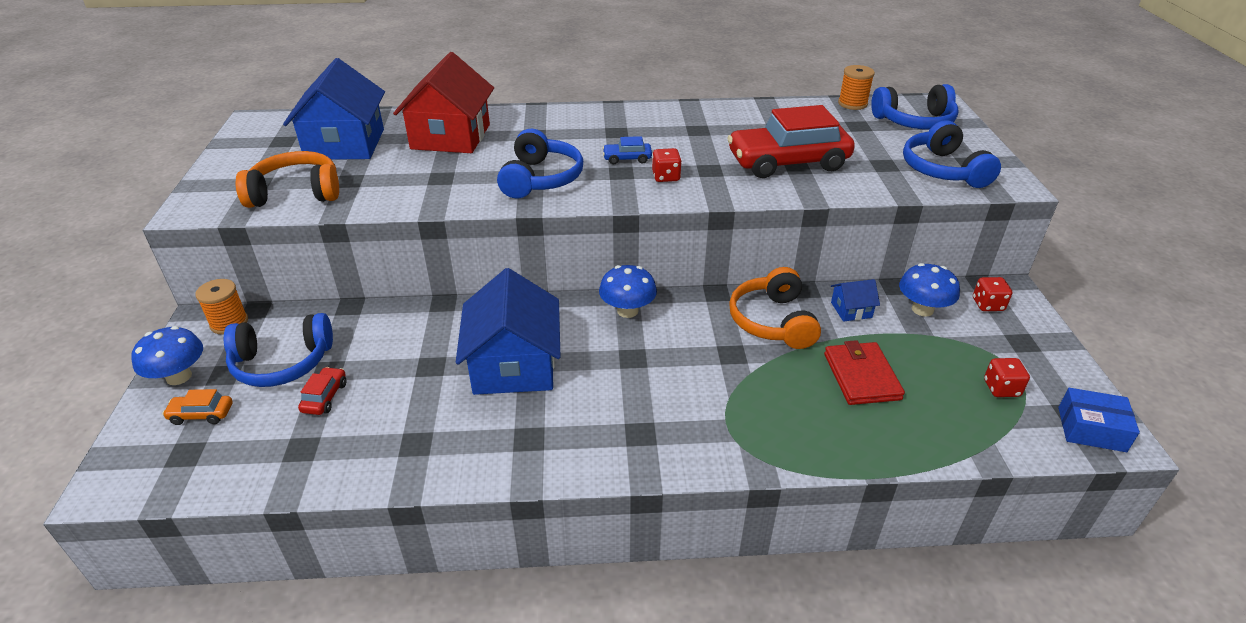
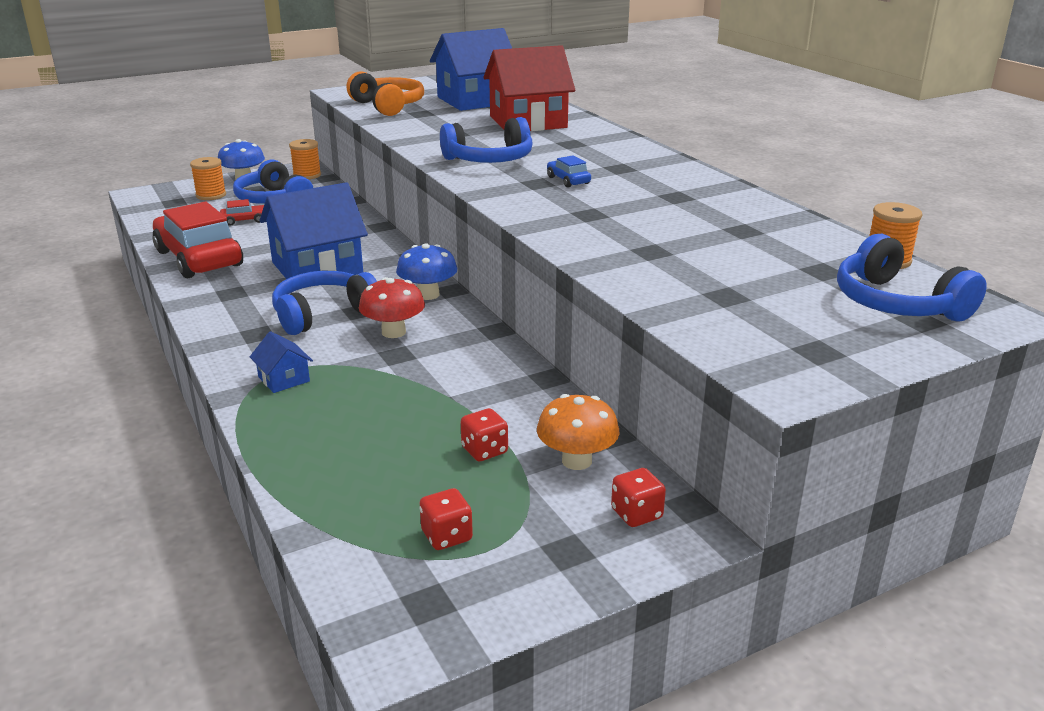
camera: 65 degrees right, 10 degrees down
orange car [162,389,233,425] -> orange spool [190,157,226,200]
red dice [652,148,682,182] -> red dice moved to [461,408,508,461]
red car [727,105,855,178] -> red car moved to [152,202,243,278]
orange headphones [729,267,821,349] -> none
red wallet [824,340,905,405] -> none
blue house [831,279,880,322] -> blue house moved to [250,331,313,393]
blue mushroom [899,263,960,317] -> orange mushroom [537,394,620,470]
blue headphones [903,120,1001,188] -> blue headphones moved to [272,271,377,335]
blue box [1058,388,1140,452] -> none
none -> red mushroom [359,277,425,338]

